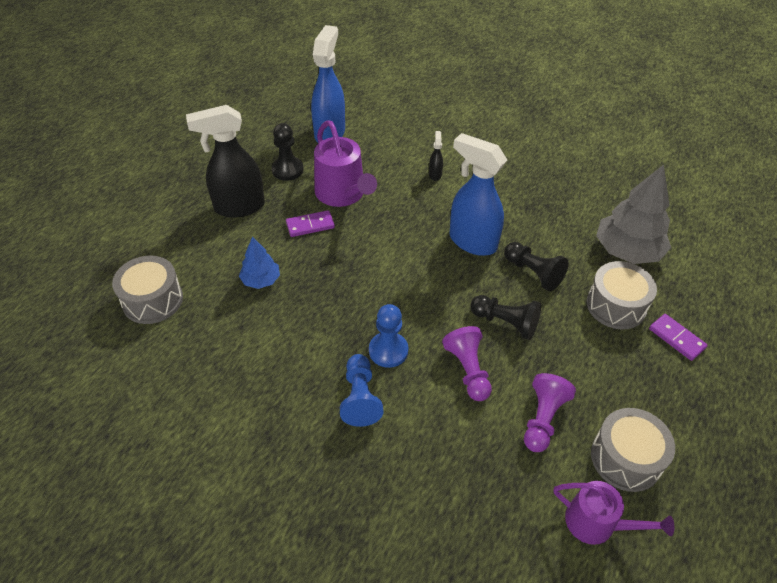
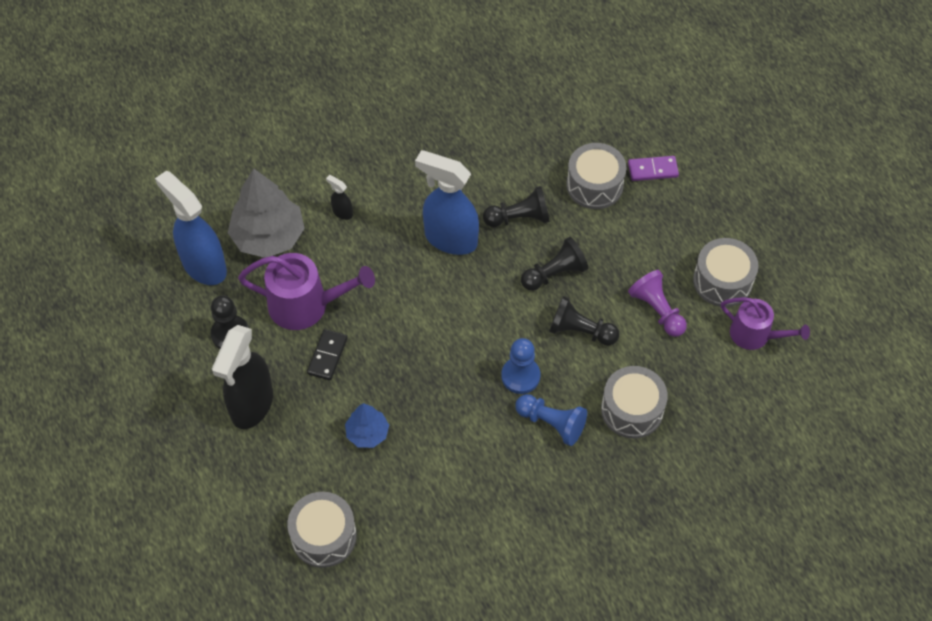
camera: 55 degrees left, 10 degrees up
purple domino [286,210,335,237] -> black domino [307,329,348,380]
purple pawn [442,326,492,401] -> black pawn [549,296,619,346]
blue spray bottle [449,133,507,256] -> blue spray bottle turned 45 degrees clockwise [415,150,479,255]
purple watering can [554,481,674,545] -> purple watering can turned 60 degrees clockwise [721,297,810,350]
grey tree [596,164,671,264] -> grey tree moved to [228,168,305,258]
none -> grey drum [601,366,668,439]

